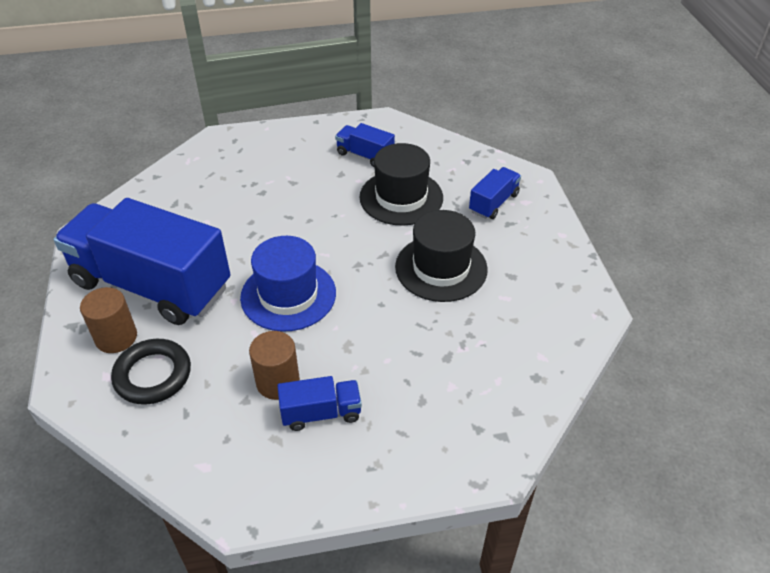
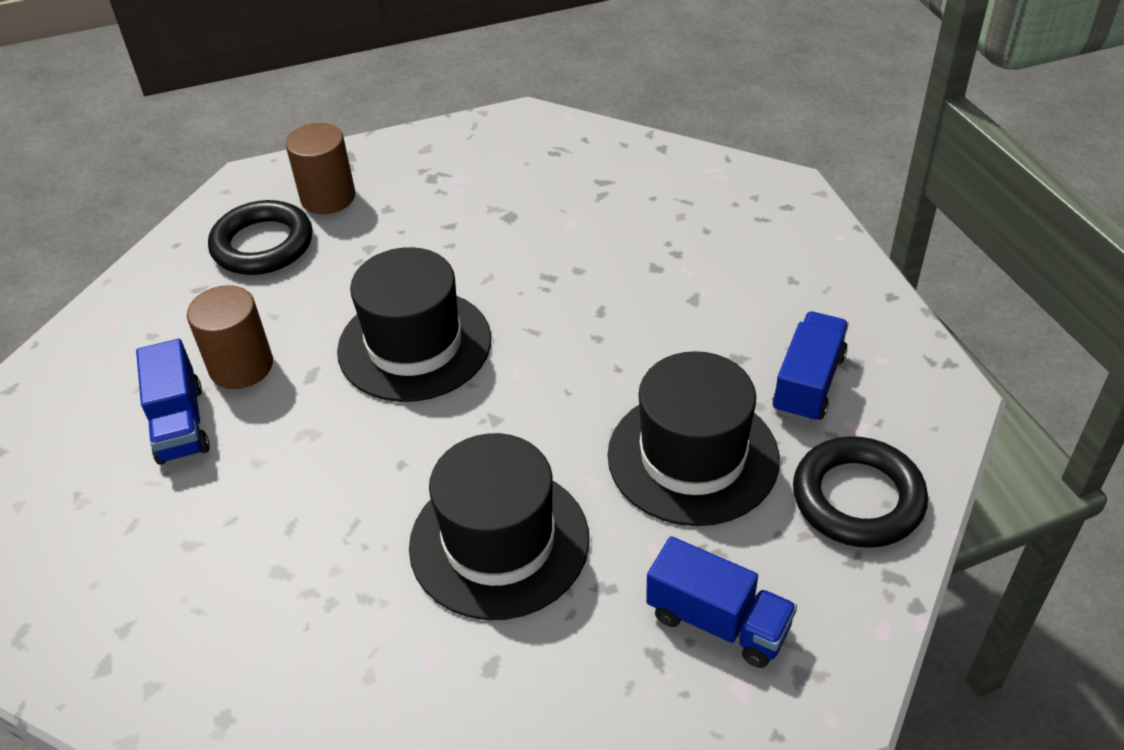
camera: 85 degrees right, 0 degrees up
blue truck [53,198,231,325] -> none
blue hat [240,236,336,332] -> black hat [337,247,491,402]
none -> black ring [793,436,928,548]

